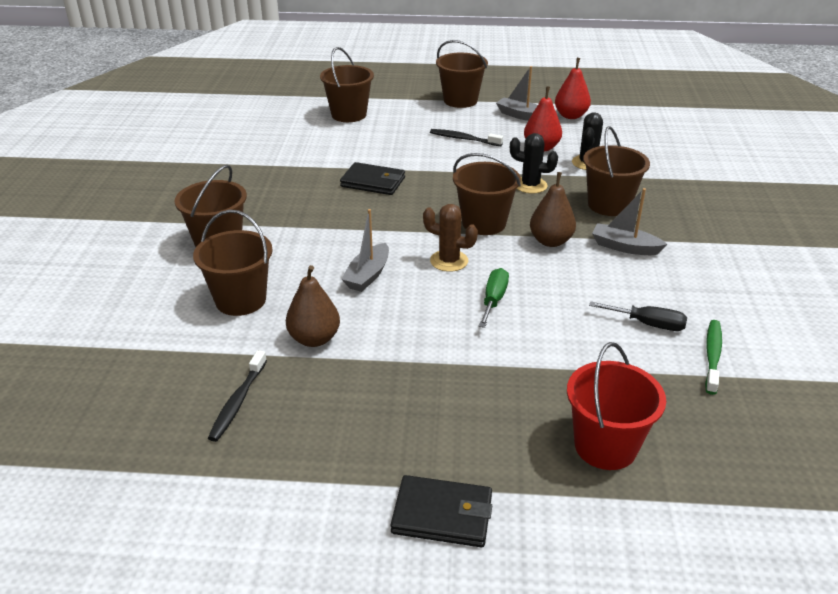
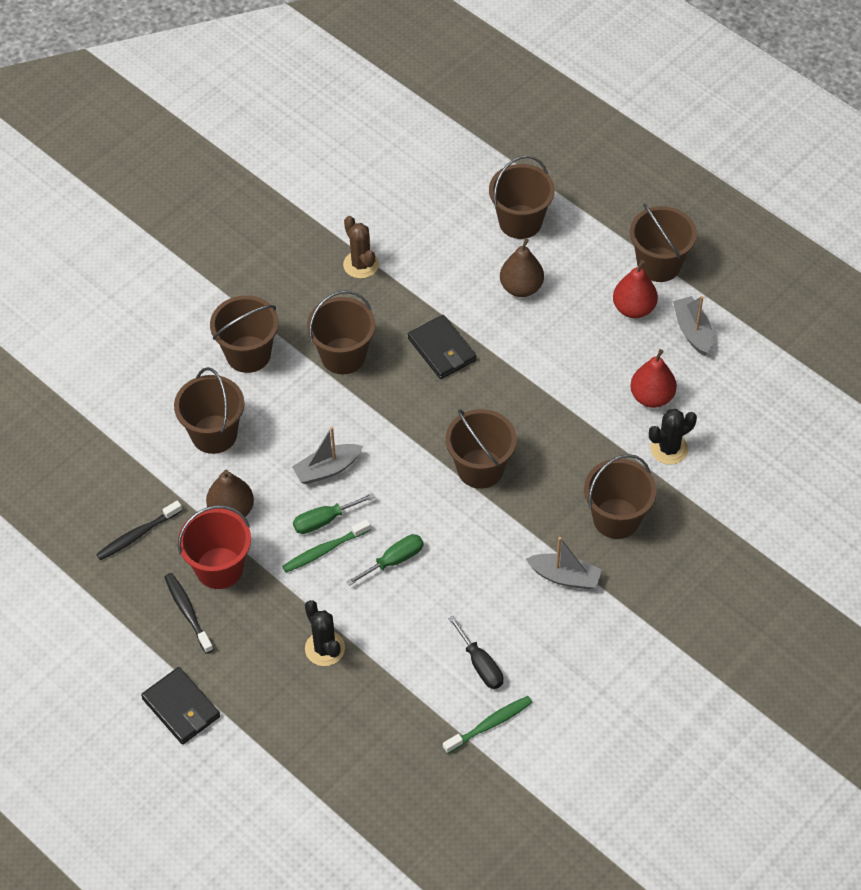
camera: 40 degrees right, 20 degrees up
brown cactus [423,204,478,272] -> brown cactus moved to [343,216,379,279]
black toothbrush [430,129,503,146] -> black toothbrush moved to [164,573,214,654]
black cactus [510,133,558,194] -> black cactus moved to [305,600,345,666]
brown pear [530,172,576,247] -> brown pear moved to [500,239,544,297]
red pear [555,58,591,119] -> red pear moved to [613,260,658,318]
red bucket [567,342,666,470] -> red bucket moved to [178,505,251,589]
grey boat [592,188,667,255] -> grey boat turned 135 degrees clockwise [526,537,602,590]
none -> green toothbrush [282,519,371,573]
none -> green screwdriver [293,493,375,534]
none -> brown bucket [307,290,376,374]

